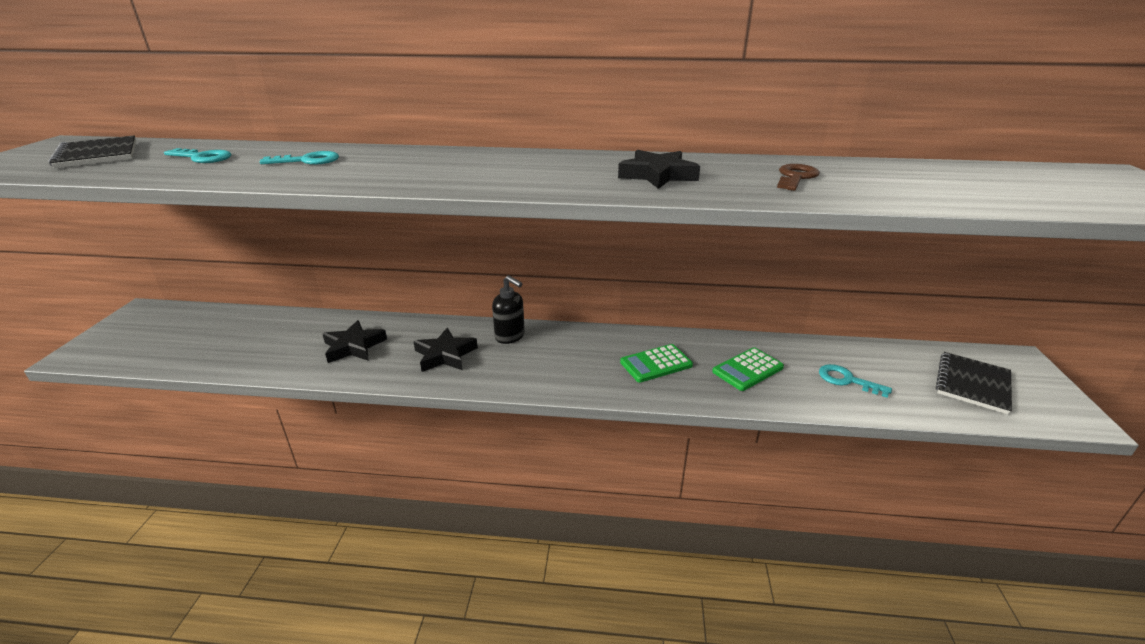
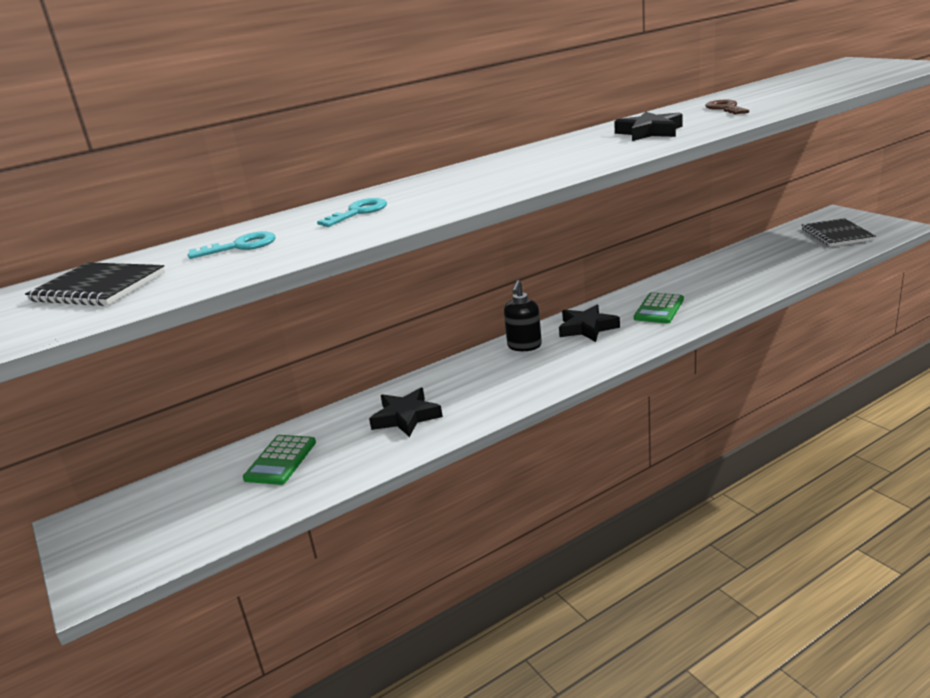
camera: 35 degrees left, 5 degrees down
black star [413,328,478,372] -> black star moved to [559,304,620,342]
black soap dispenser [492,275,525,344] -> black soap dispenser turned 105 degrees clockwise [504,280,542,351]
green calculator [712,347,784,391] -> green calculator moved to [243,435,316,485]
turquoise key [819,364,892,398] -> none

